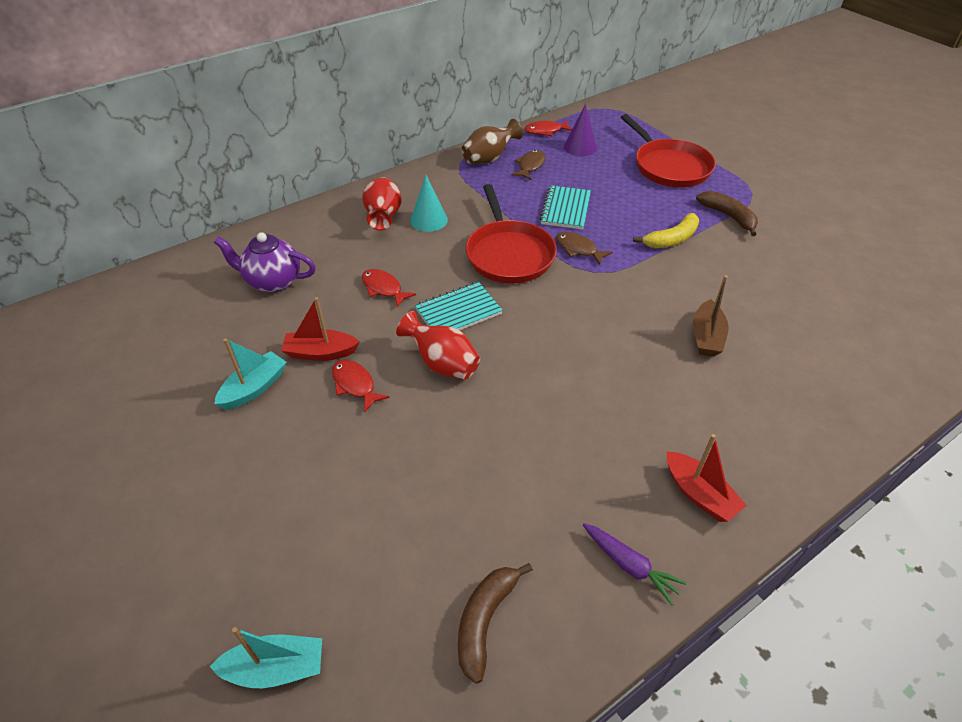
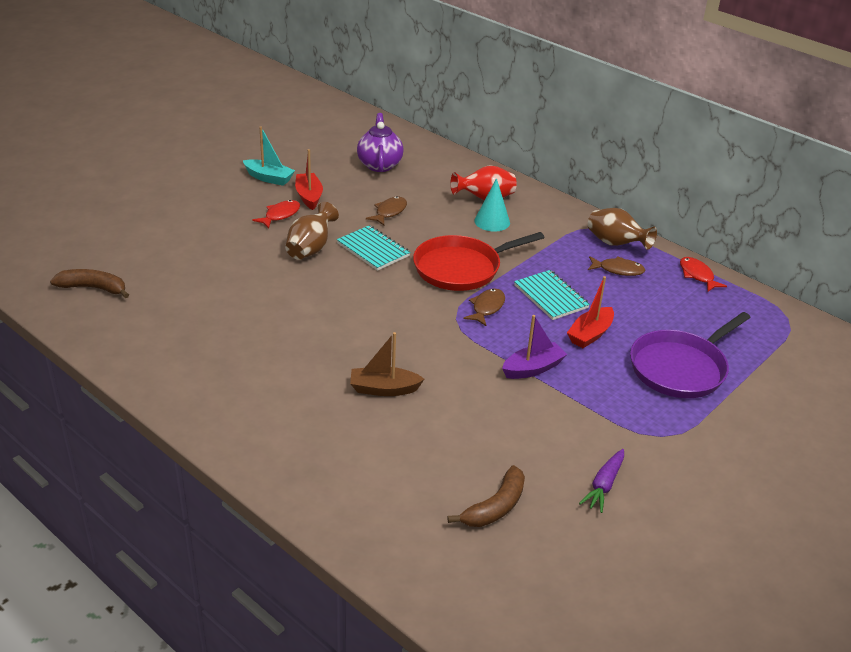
camera: 75 degrees right, 10 degrees down
turquoise boat [209,627,322,688] -> none
red fish [362,269,416,308] -> brown fish [366,196,407,225]
red vase [396,311,480,380] -> brown vase [285,202,339,260]
turquoise notebook [540,185,591,230] -> turquoise notebook turned 60 degrees clockwise [514,270,590,320]
purple cone [564,104,597,156] -> none
purple carrot [583,523,687,605] -> purple carrot moved to [579,449,624,513]
red pan [621,114,716,187] -> purple pan [630,312,751,398]
yellow banana [633,213,699,248] -> purple boat [502,315,567,379]
red boat [666,434,747,522] -> red boat moved to [567,276,614,348]
brown banana [696,191,758,236] -> brown banana moved to [447,465,525,527]

